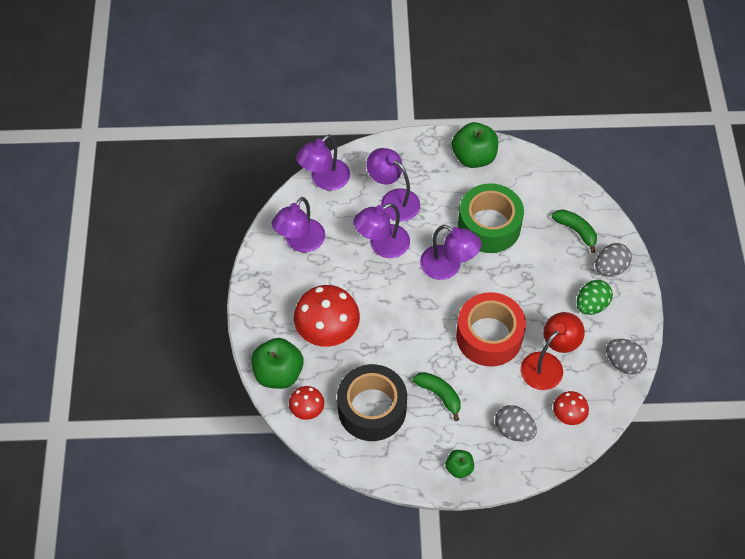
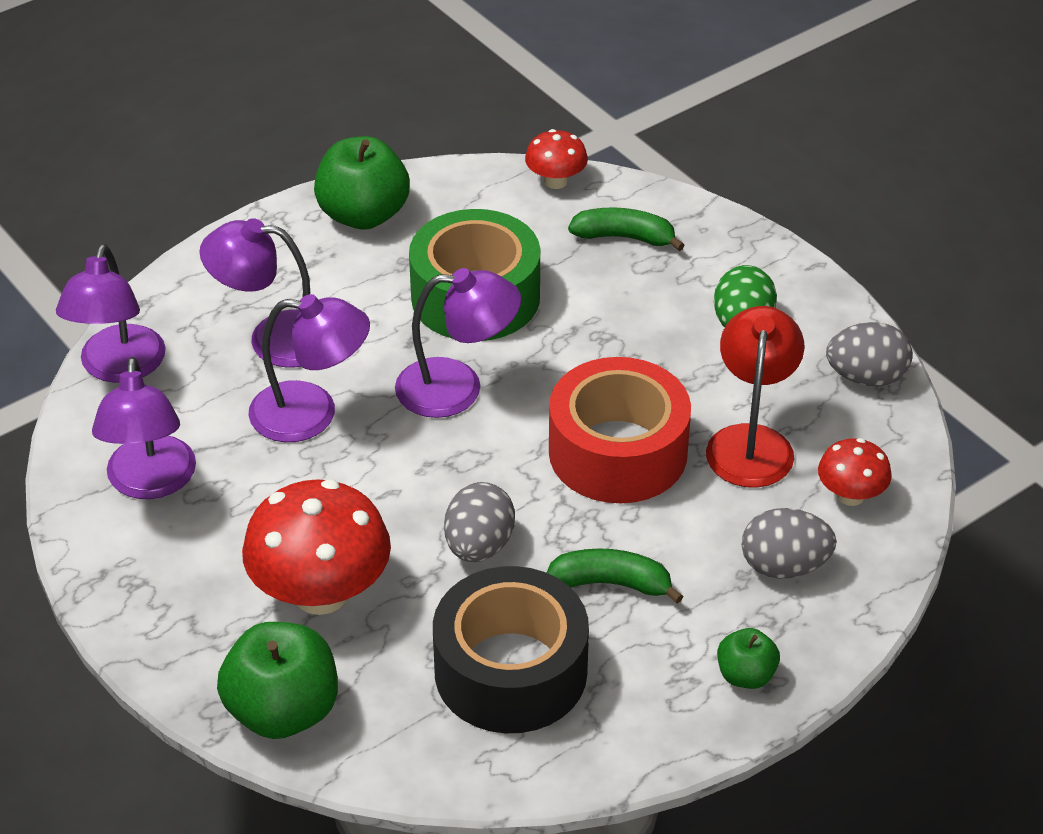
camera: 35 degrees left, 15 degrees down
red mushroom [289,386,324,420] -> red mushroom moved to [525,129,588,189]
purple lamp [353,203,410,258] -> purple lamp turned 105 degrees counterclockwise [248,294,370,442]
grey egg [595,243,632,277] -> grey egg moved to [444,482,515,562]

